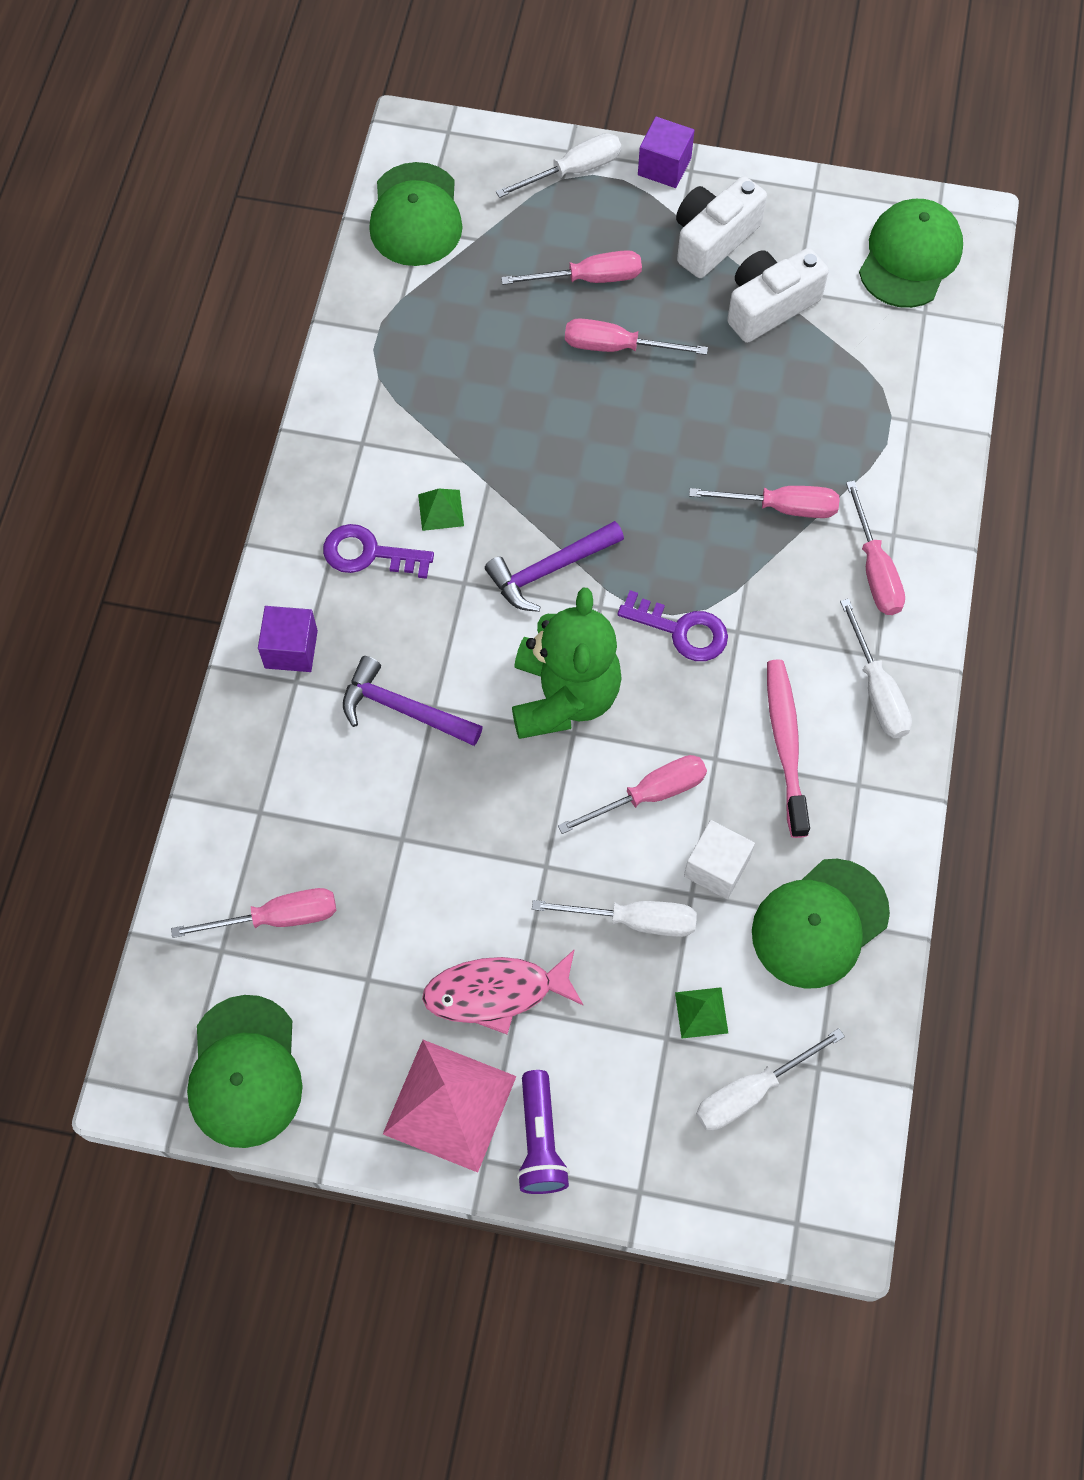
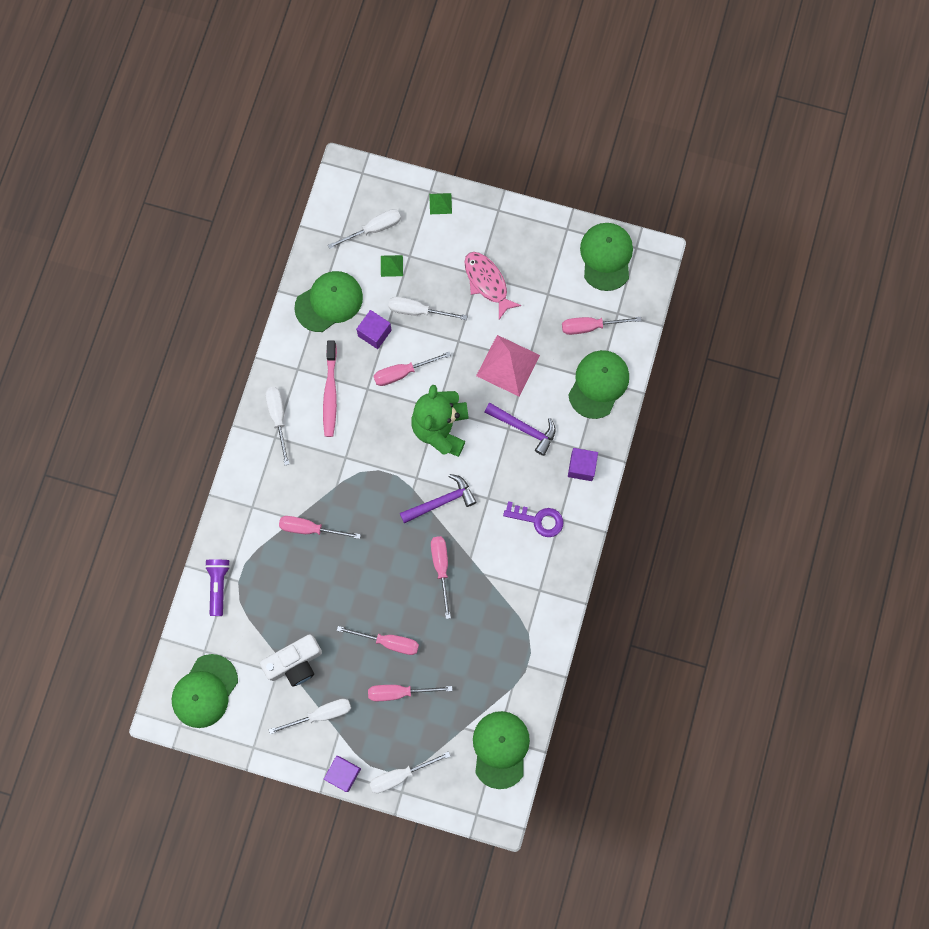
camera: 175 degrees left, 10 degrees up
pink pyramid [383,1040,516,1173] -> pink pyramid moved to [476,335,540,396]
green pyramid [418,489,464,531] -> green pyramid moved to [429,193,452,214]
pink fish [422,950,583,1034] -> pink fish turned 120 degrees counterclockwise [464,252,522,319]
purple flashlight [517,1070,570,1194] -> purple flashlight moved to [205,560,230,616]
purple key [618,590,728,661] -> none
white camera [676,176,767,278] -> white screwdriver [269,699,351,734]
white cube [684,820,755,899] -> purple cube [356,310,392,349]
pink screwdriver [846,481,905,615] -> pink screwdriver moved to [431,536,451,619]
none -> green cap [568,350,629,419]

